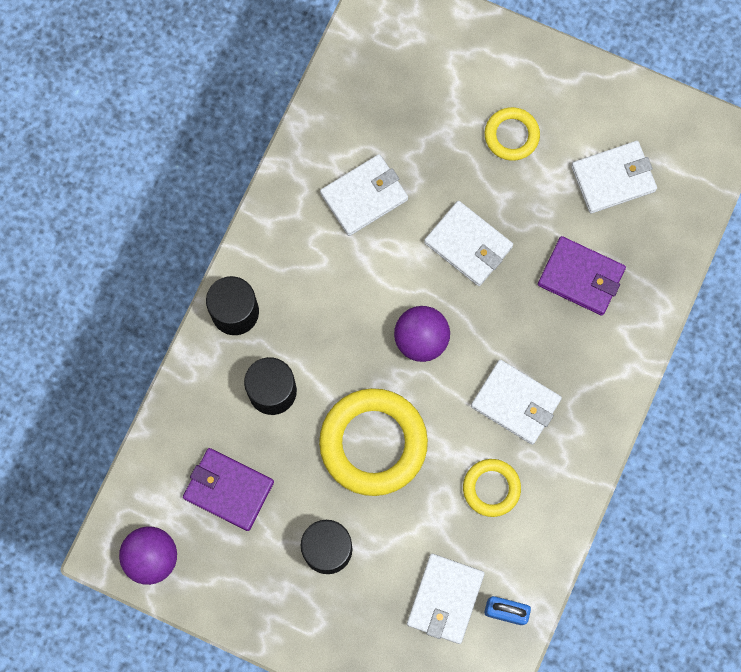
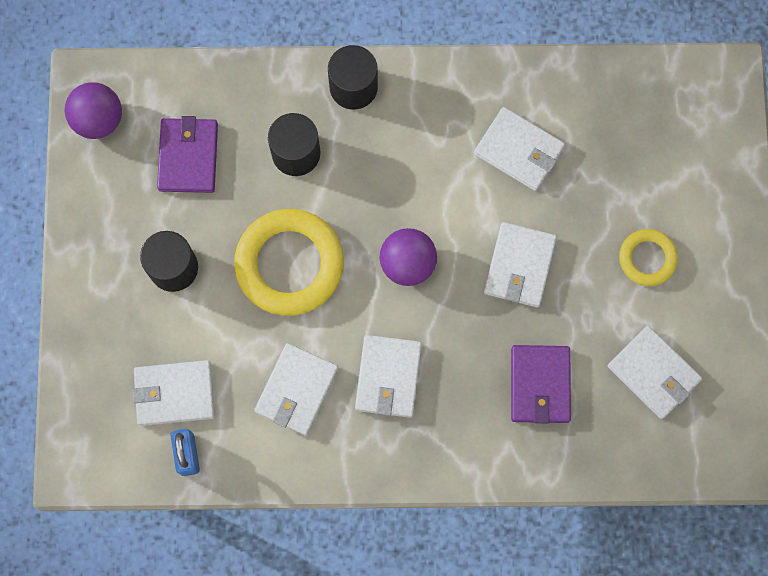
camera: 65 degrees right, 0 degrees up
yellow ring [463,459,521,517] -> white wallet [254,343,338,436]

